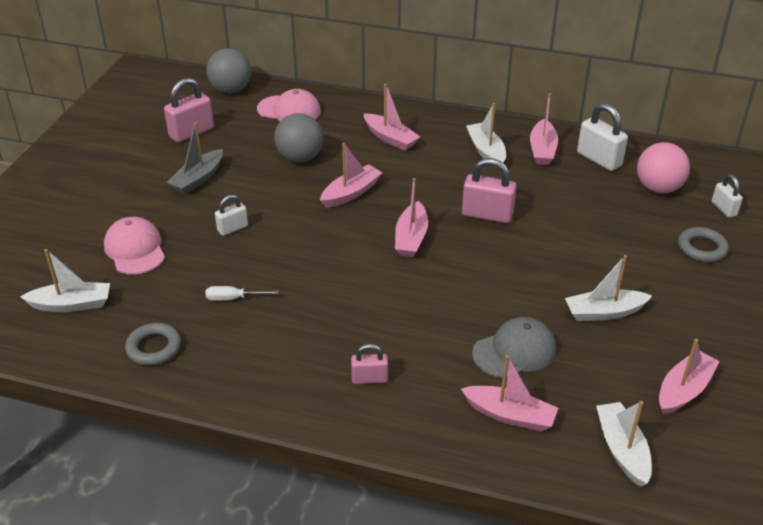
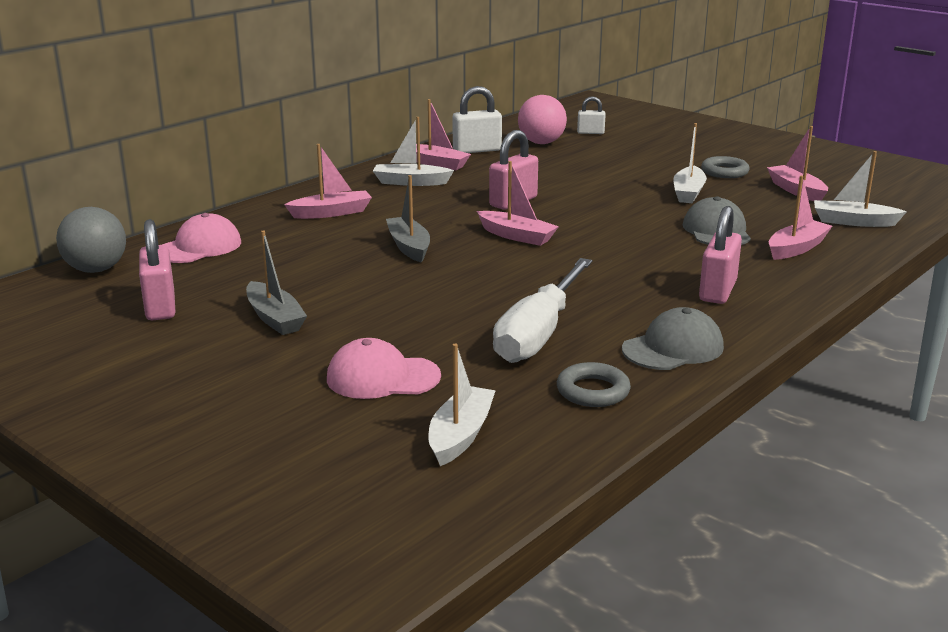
camera: 65 degrees left, 15 degrees down
white screwdriver [205,286,279,301] -> white screwdriver [493,258,592,363], size x2.46
white padlock [215,194,248,236] -> none
grey ball [274,113,323,163] -> none
pink boat [320,143,382,208] -> grey boat [386,175,430,262]
pink padlock [351,344,388,384] -> pink padlock [699,206,742,304], size x1.67
grey ring [678,227,729,262] -> grey ring moved to [701,156,750,178]
none -> grey cap [622,307,724,370]

